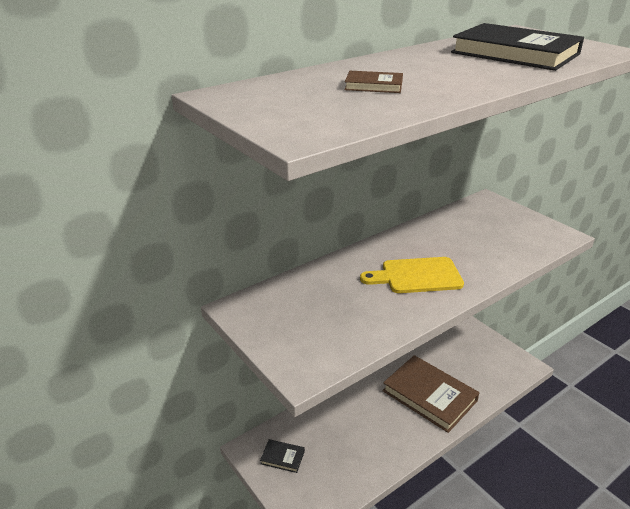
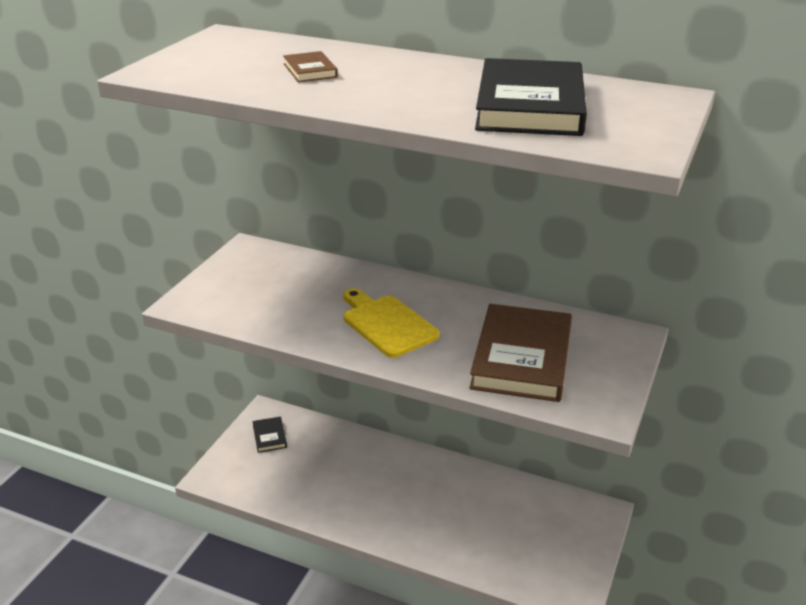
camera: 60 degrees right, 0 degrees up
brown book [382,355,479,433] -> brown book moved to [469,304,572,402]

